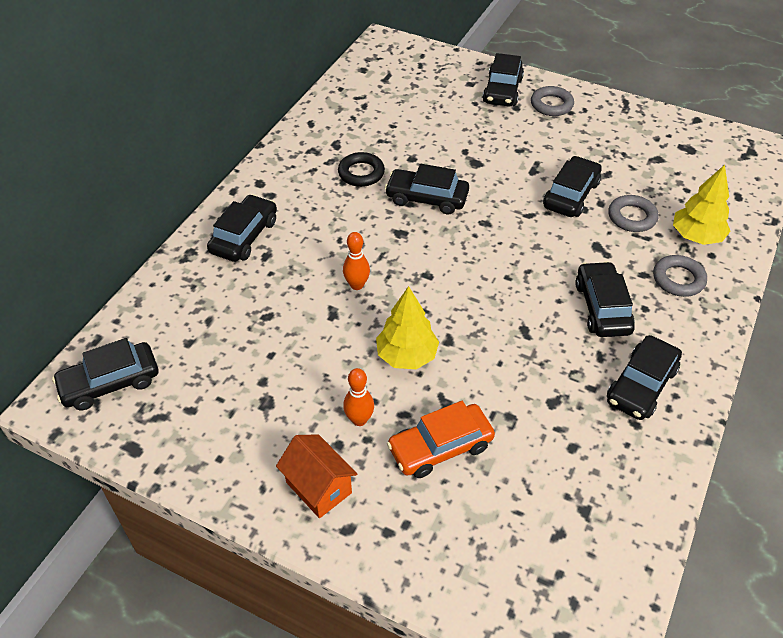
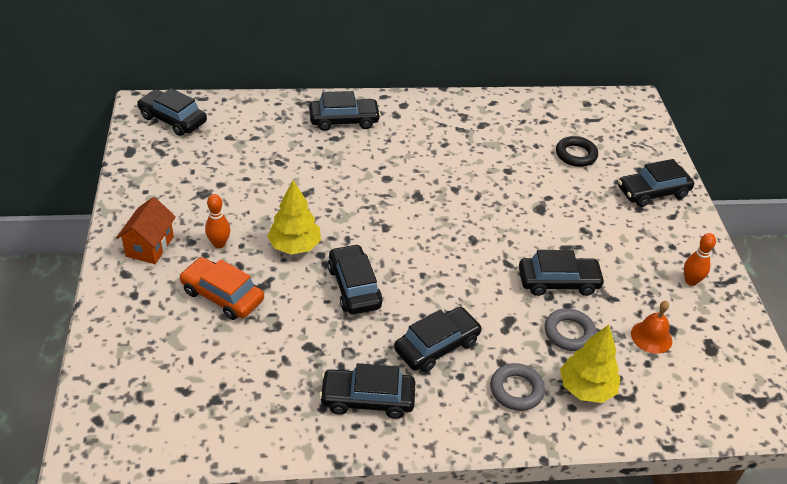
camera: 55 degrees right, 5 degrees down
black ring [338,152,385,187] -> black ring moved to [556,136,598,167]
orange bowling pin [343,232,370,290] -> orange bowling pin moved to [684,233,716,286]
black car [385,164,469,215] -> black car moved to [328,244,383,314]
grey ring [531,86,574,116] -> none
none -> orange bell [631,301,672,354]

